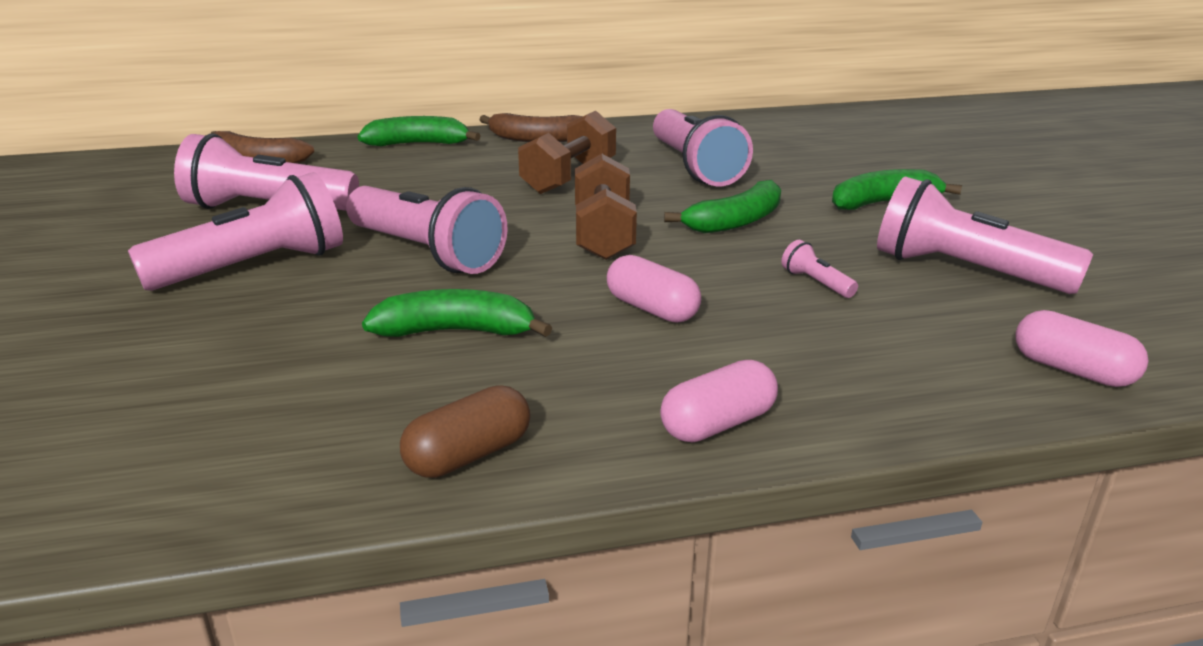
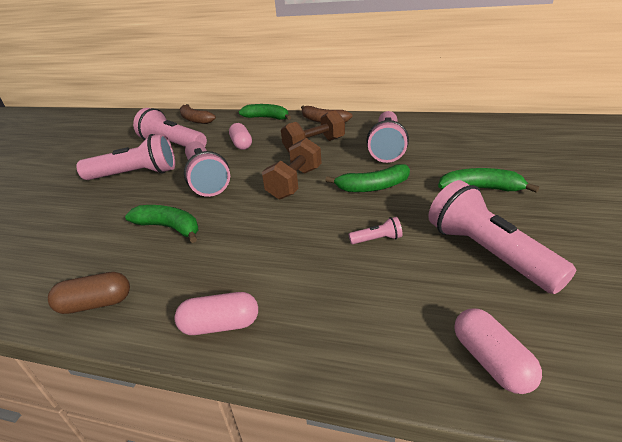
camera: 30 degrees right, 5 degrees up
pink capsule [607,255,701,323] -> pink capsule moved to [229,123,252,150]
pink flashlight [781,240,858,298] -> pink flashlight turned 90 degrees clockwise [349,217,402,244]

